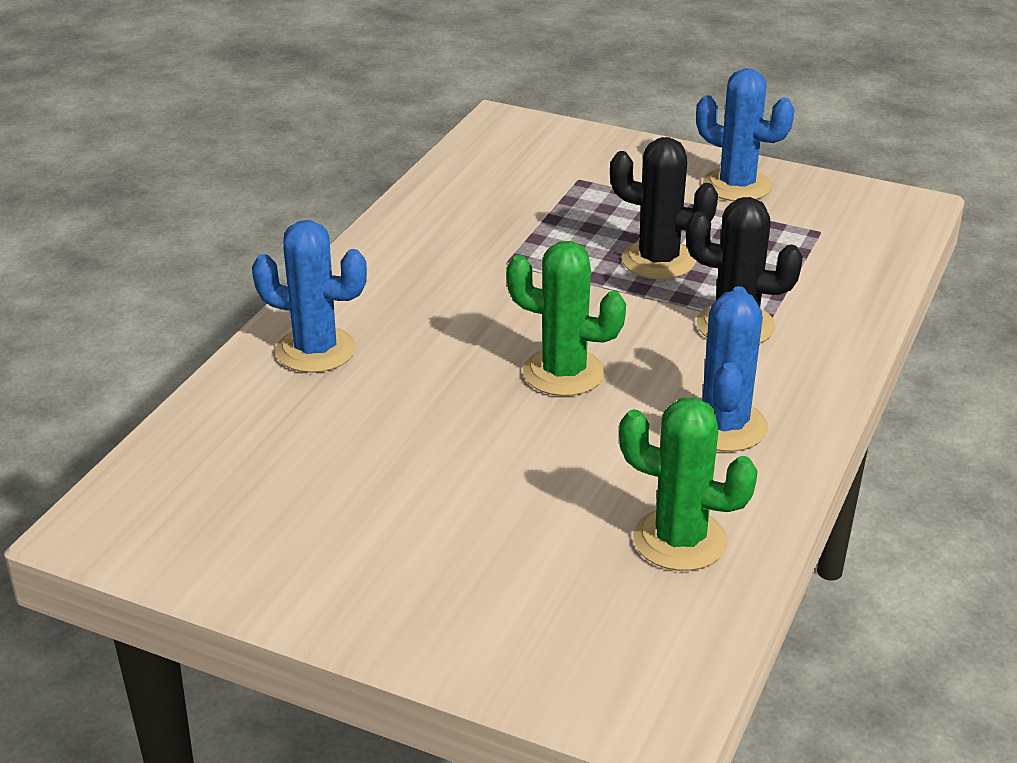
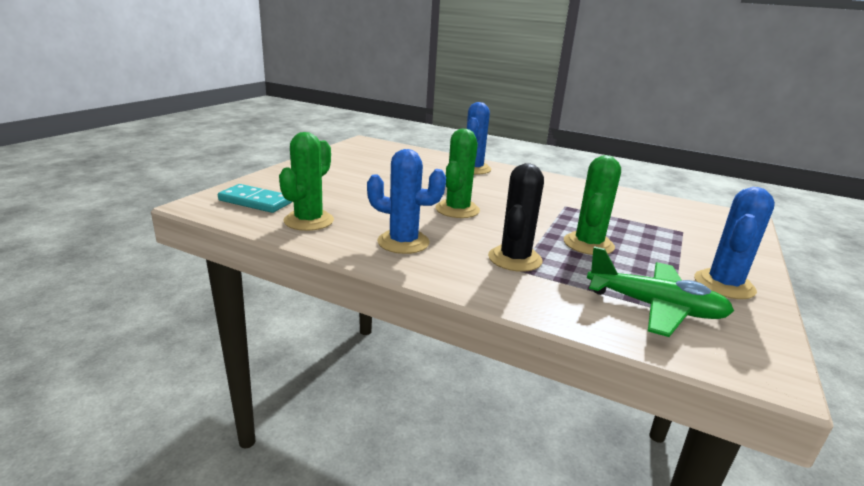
camera: 90 degrees right, 10 degrees down
black cactus [610,137,718,279] -> green cactus [564,155,621,255]
none -> turquoise domino [218,184,292,213]
none -> green plane [587,246,734,337]

